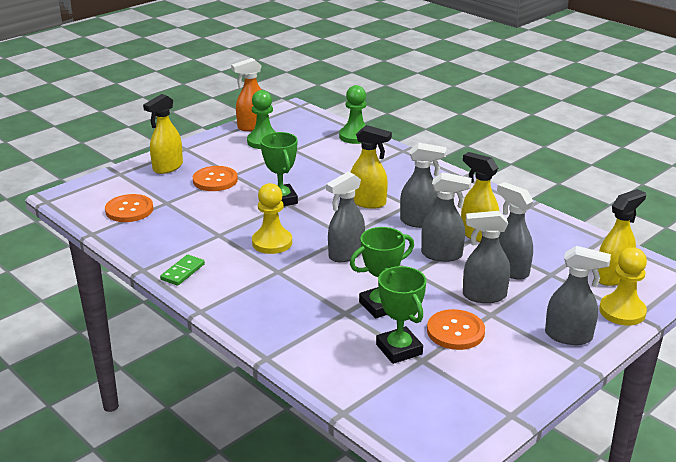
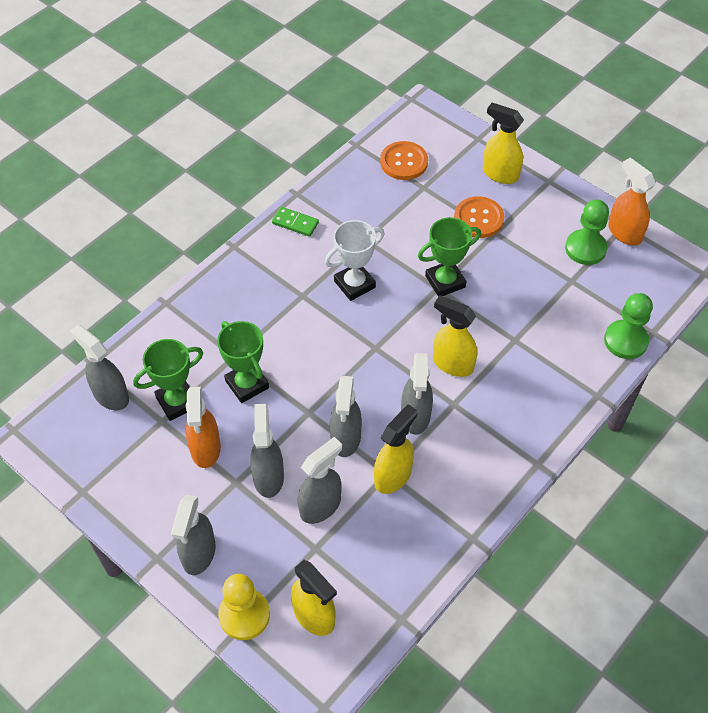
camera: 85 degrees right, 25 degrees up
yellow pawn [252,183,292,254] -> white trophy [325,220,384,301]
grey spray bottle [326,172,365,262] -> grey spray bottle moved to [70,325,129,410]
yellow spray bottle [350,125,392,209] -> yellow spray bottle turned 105 degrees clockwise [433,295,477,377]
orange button [427,309,485,350] -> orange spray bottle [186,387,221,468]

